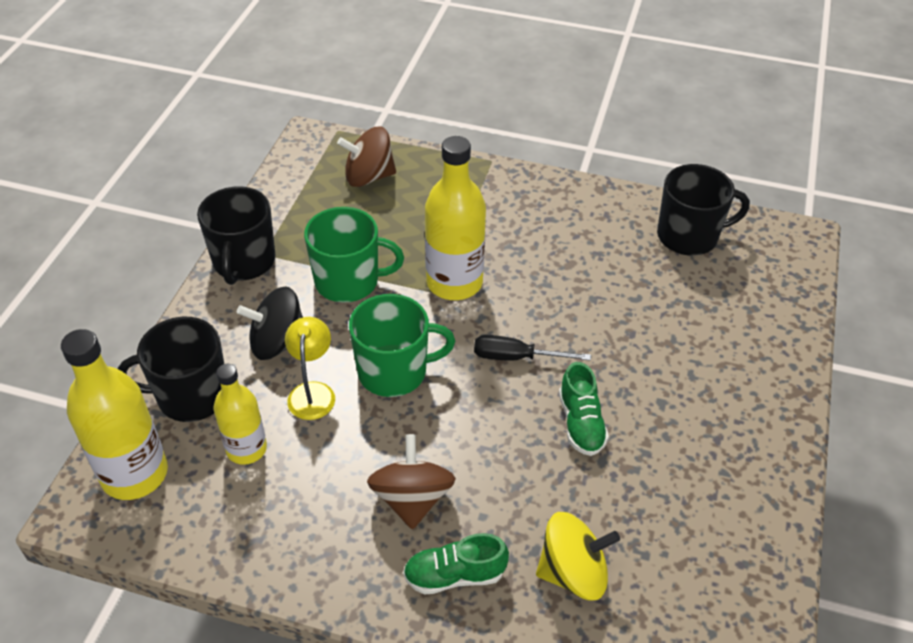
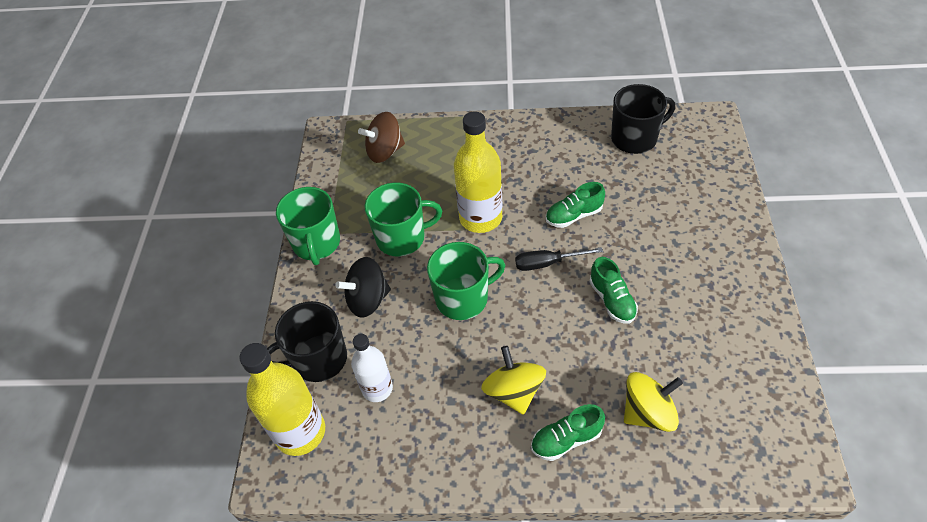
camera: 10 degrees left, 5 degrees up
black mug [197,186,275,285] -> green mug [276,187,340,265]
yellow bottle [214,364,267,465] -> white bottle [351,334,393,402]
yellow lamp [285,317,335,420] -> none
brown spinning top [367,434,456,530] -> yellow spinning top [481,346,546,415]
none -> green shoe [546,182,605,228]

